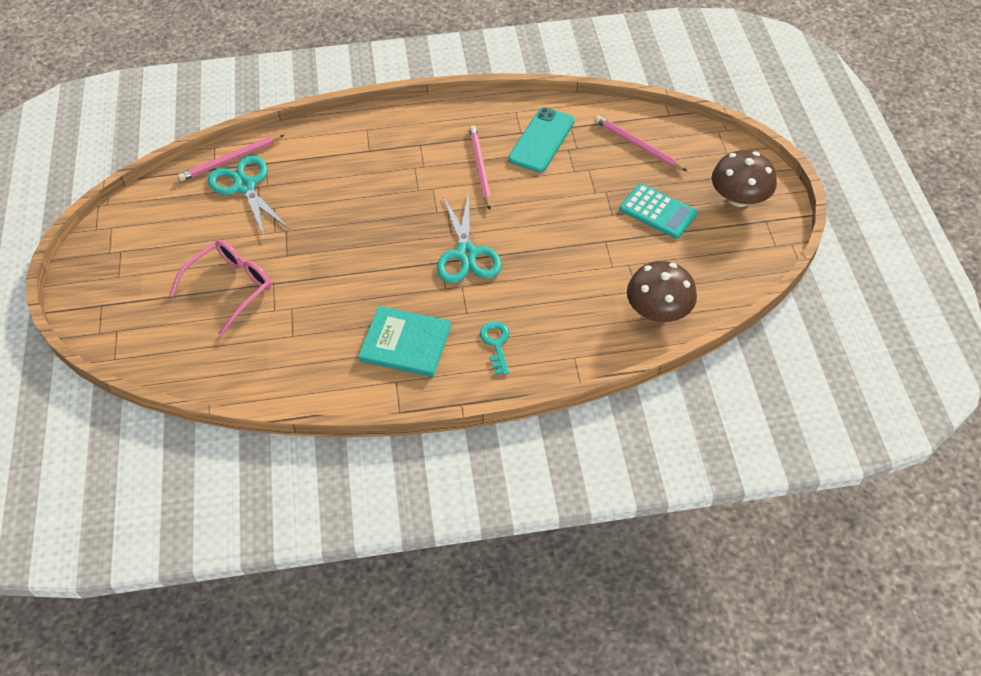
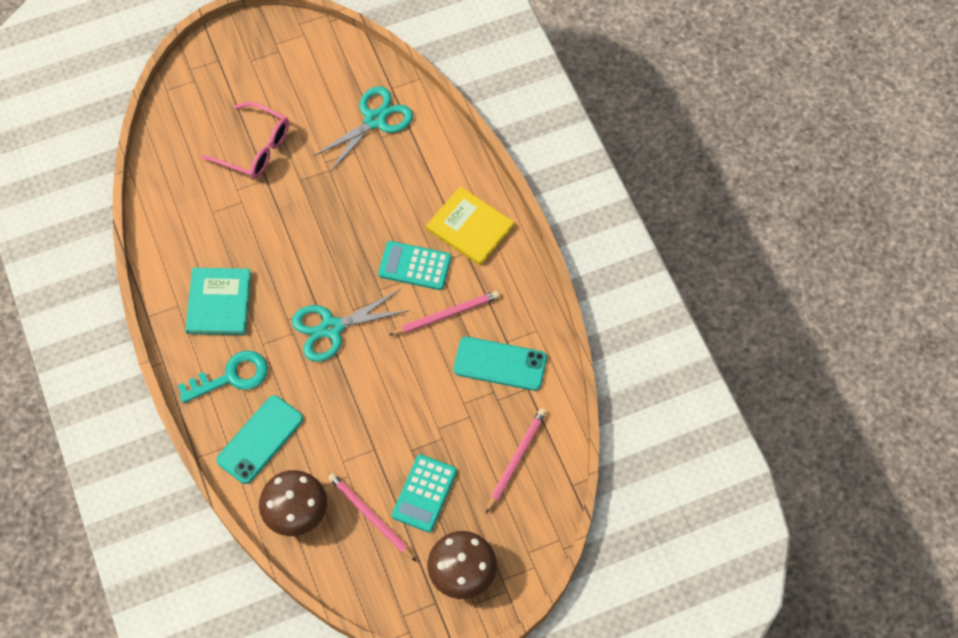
camera: 75 degrees right, 10 degrees up
pink pencil [178,135,284,181] -> pink pencil moved to [328,473,417,562]
turquoise key [480,322,509,375] -> turquoise key [178,350,268,403], size x1.55
none -> turquoise phone [216,395,303,484]
none -> turquoise calculator [378,241,452,290]
none -> yellow book [426,186,514,266]

